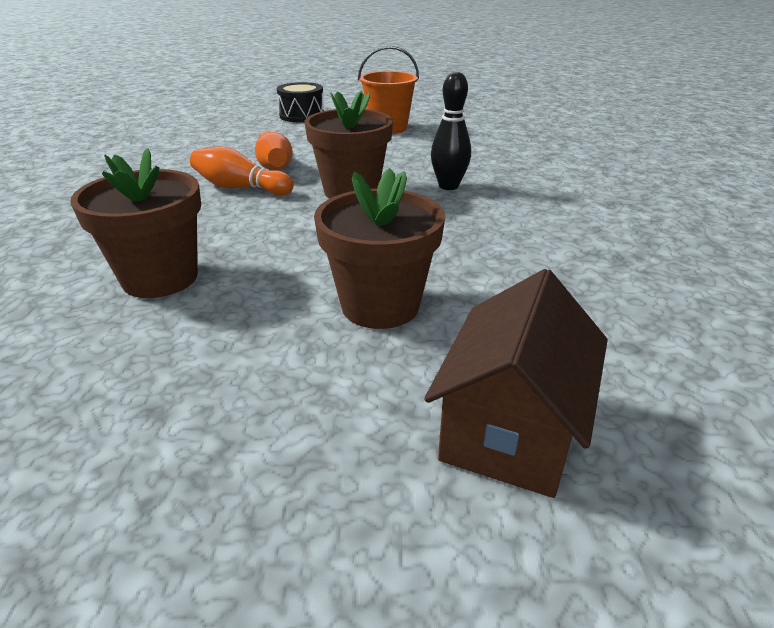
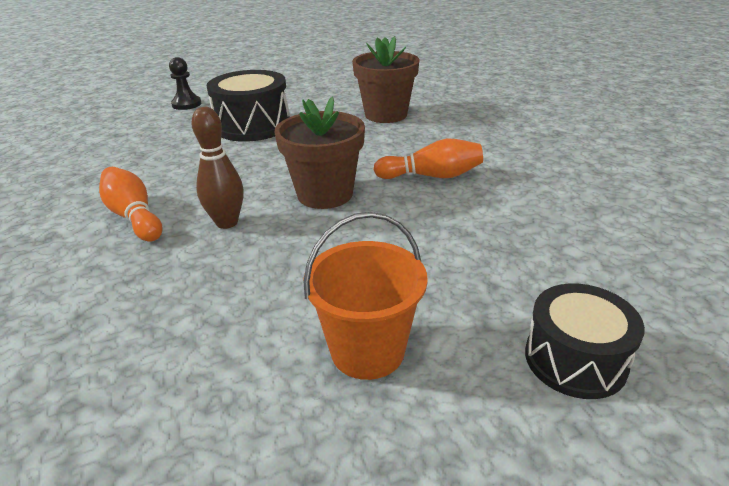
camera: 160 degrees right, 0 degrees up
orange bowling pin [255,131,293,171] -> orange bowling pin moved to [99,167,162,241]
brown flower pot [314,168,445,329] -> black drum [207,70,290,142]
brown house [424,269,608,498] -> black pawn [169,57,201,110]
black bowling pin [431,71,471,190] -> brown bowling pin [191,107,244,229]

